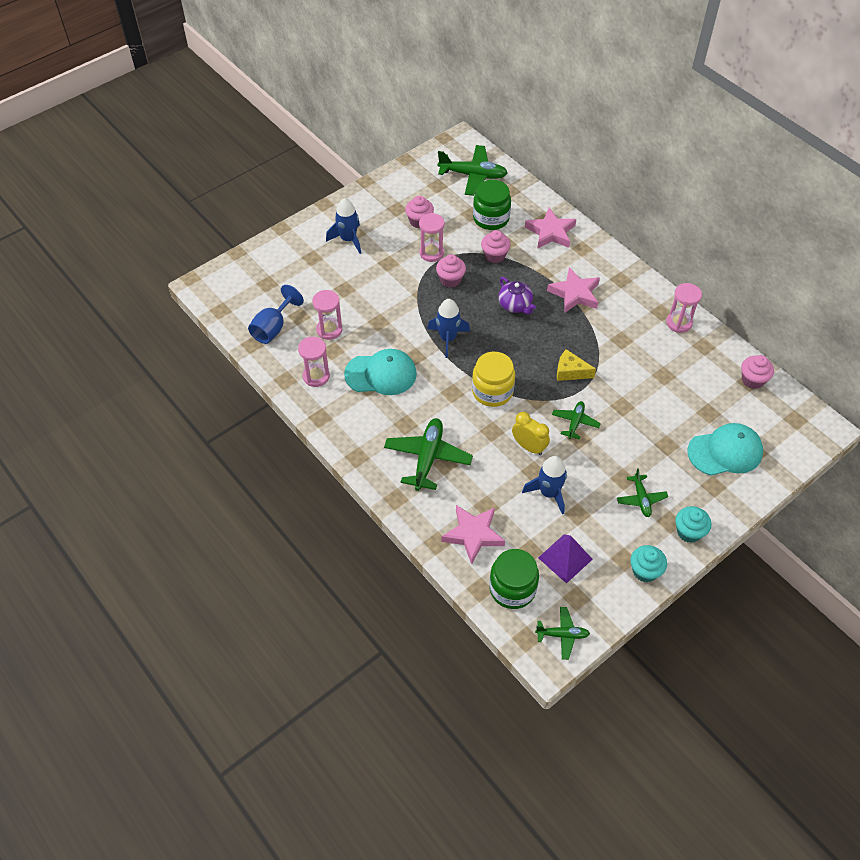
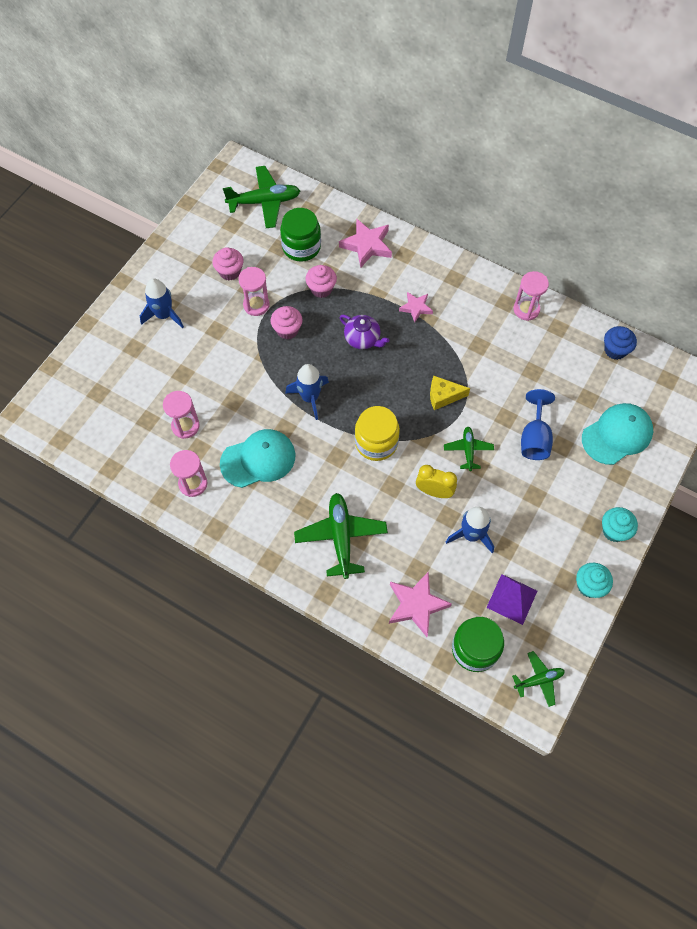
camera: 20 degrees left, 10 degrees up
blue goblet [248,285,304,344] -> blue goblet moved to [521,389,555,460]
pink star [547,267,600,313] -> pink star [399,292,433,322], size x0.61
green plane [617,468,668,517] -> none
pink cupcake [741,355,774,389] -> blue cupcake [604,326,637,360]

